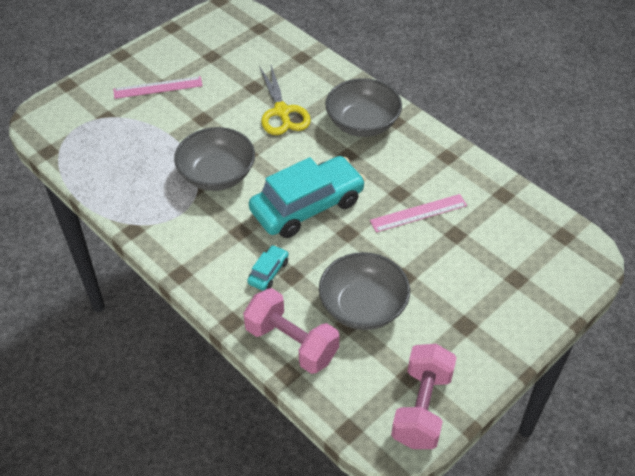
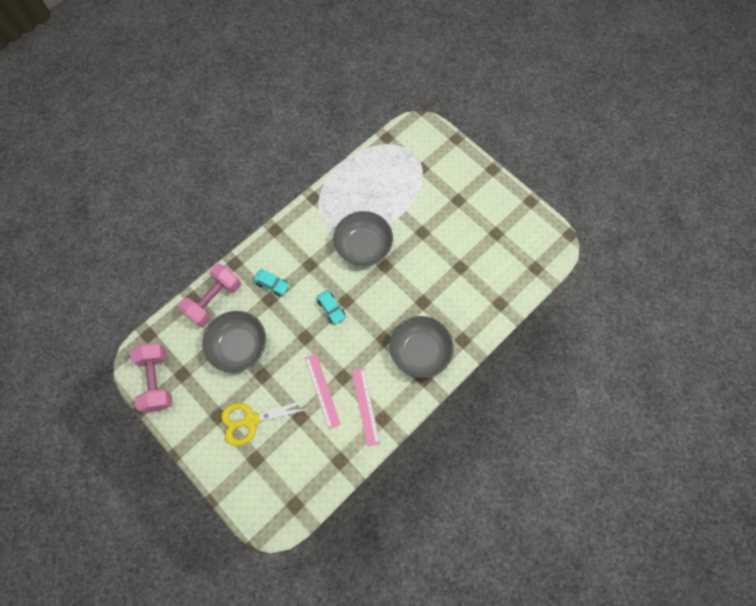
camera: 90 degrees right, 20 degrees up
pink ruler [113,76,203,99] -> pink ruler moved to [352,368,380,447]
turquoise car [249,156,366,238] -> turquoise car [317,290,346,325], size x0.43
yellow scissors [259,65,311,135] -> yellow scissors moved to [221,399,312,446]
pink dumbbell [391,344,457,449] -> pink dumbbell turned 60 degrees clockwise [130,343,173,413]

